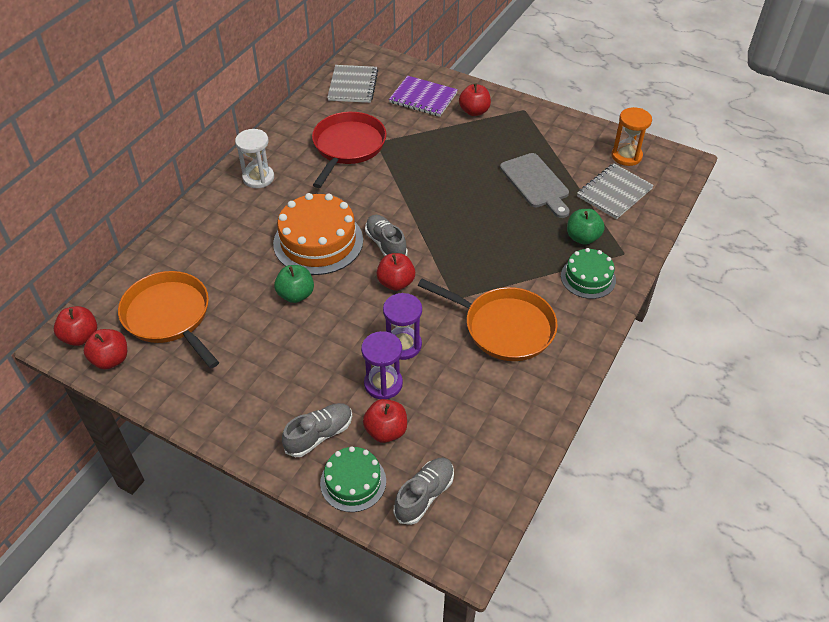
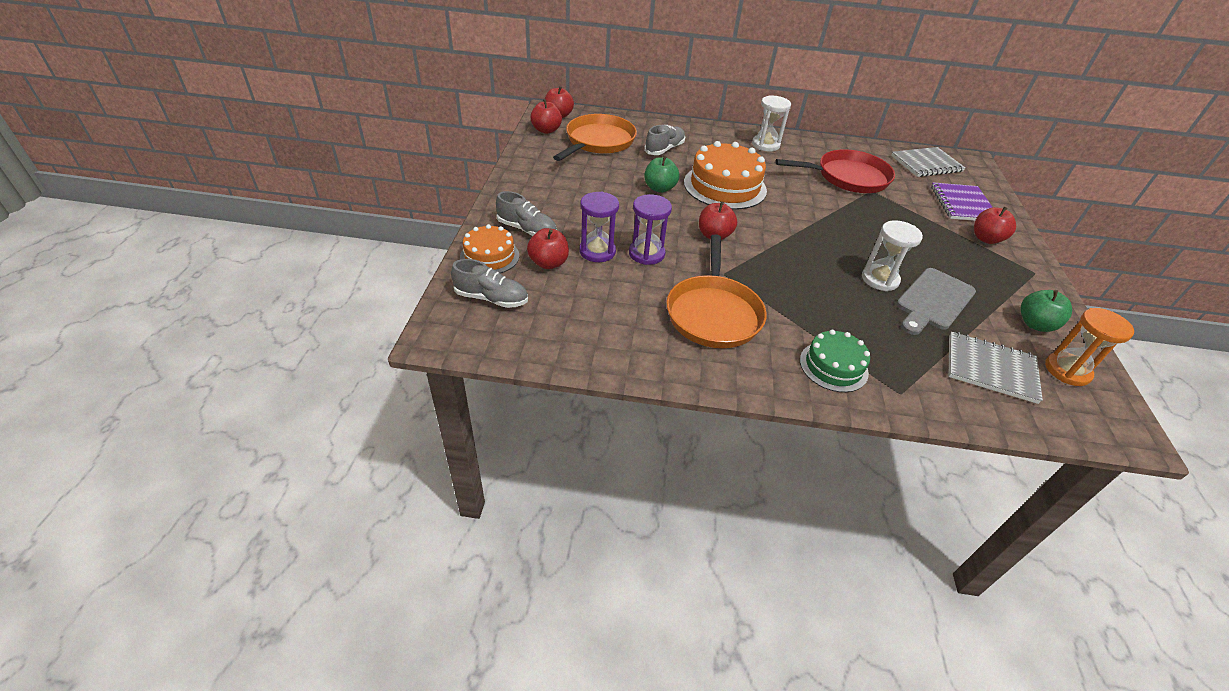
camera: 65 degrees right, 5 degrees down
green cake [320,446,386,512] -> orange cake [460,224,519,273]
grey shoe [365,215,408,257] -> grey shoe moved to [644,125,685,155]
green apple [567,209,605,245] -> green apple moved to [1020,290,1072,332]
none -> white hourglass [862,220,923,291]

